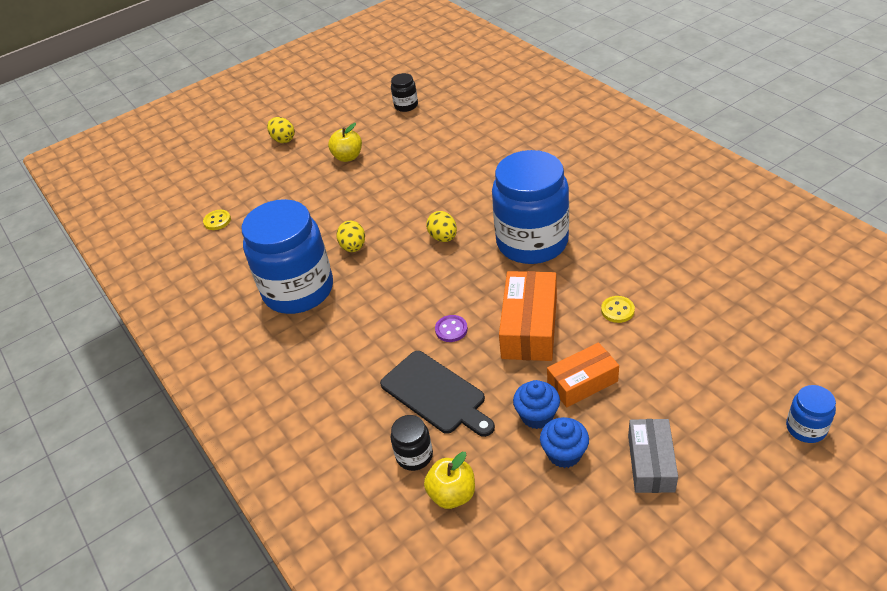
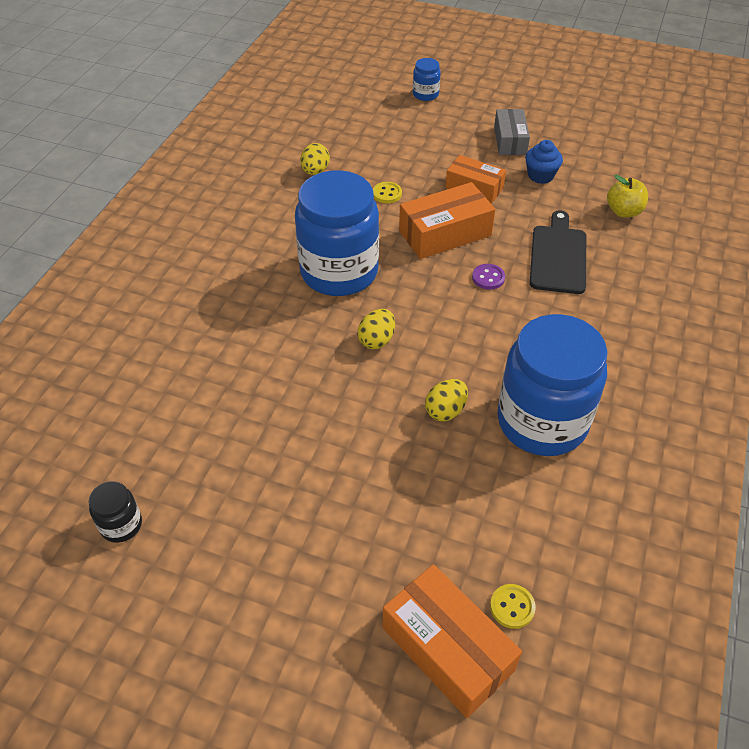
camera: 130 degrees left, 5 degrees up
yellow egg [267,117,295,143] -> yellow egg moved to [300,143,330,175]
yellow apple [328,123,362,162] -> none
black jar [391,415,433,471] -> none
blue cupcake [513,380,560,429] -> none
grey box [628,419,678,493] -> grey box turned 60 degrees counterclockwise [494,109,530,155]
none -> orange box [383,564,522,718]

